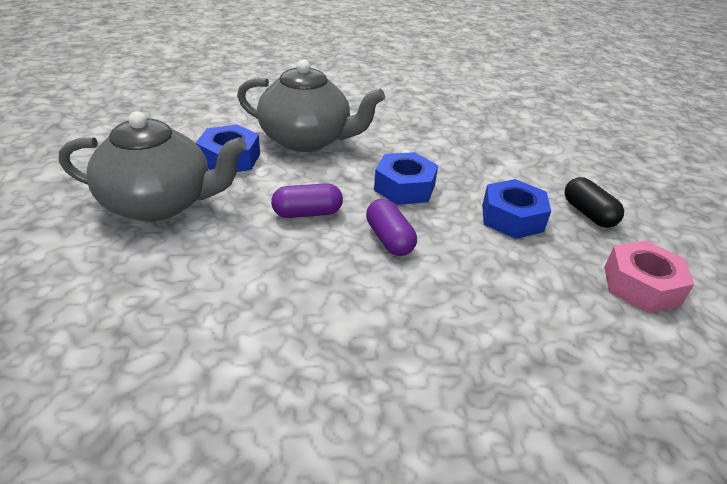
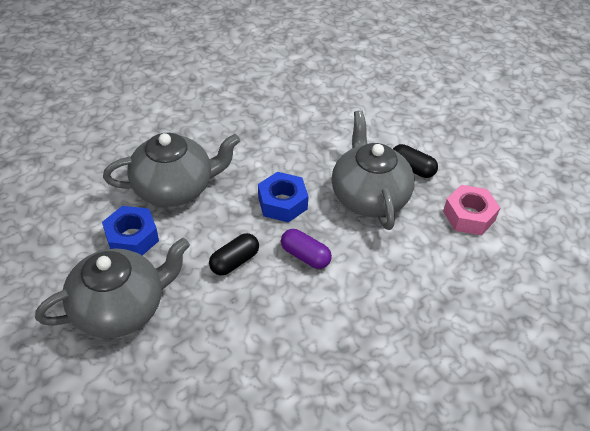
camera: 30 degrees left, 10 degrees up
purple capsule [271,183,343,218] -> black capsule [209,233,259,275]
blue nut [482,179,551,239] -> grey teapot [332,110,415,230]

